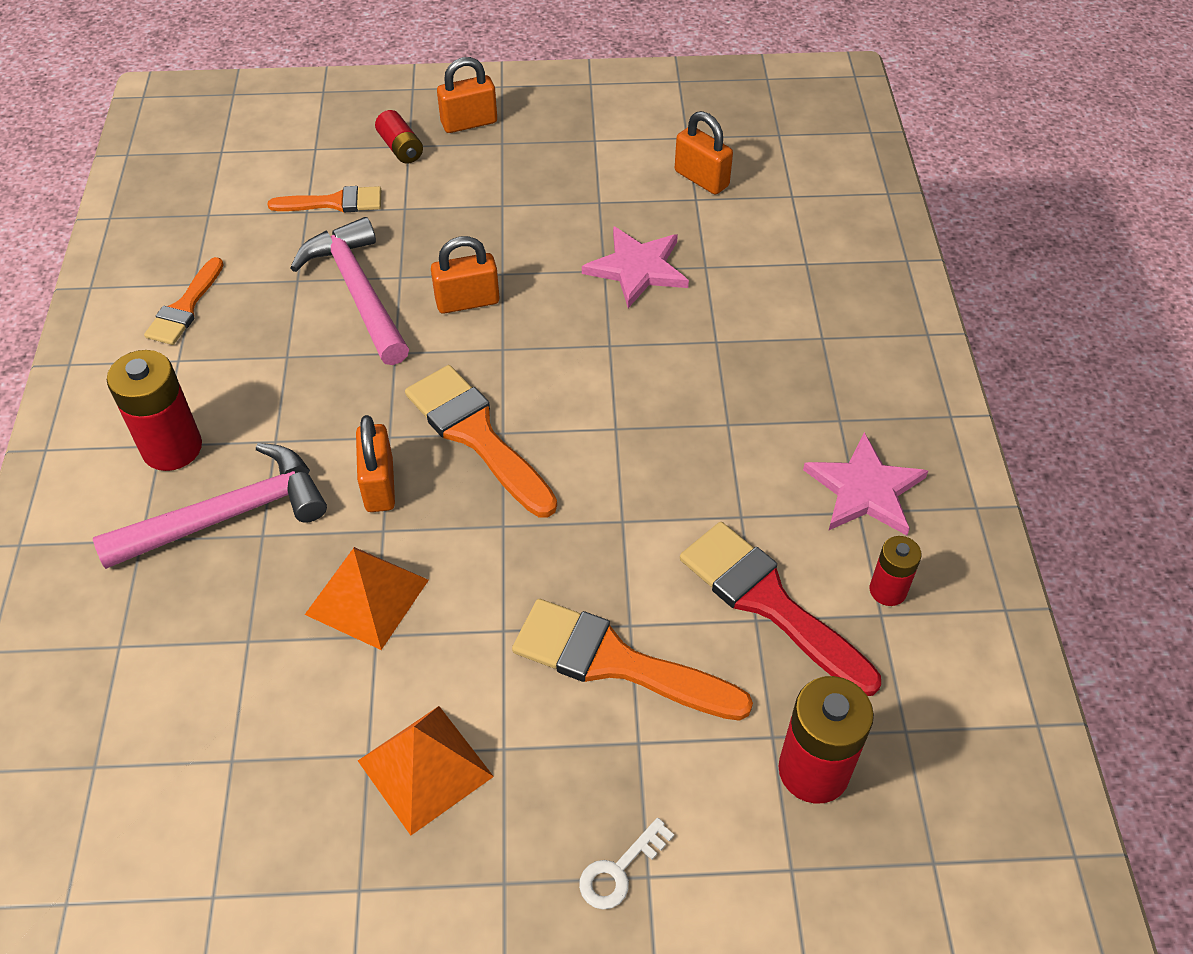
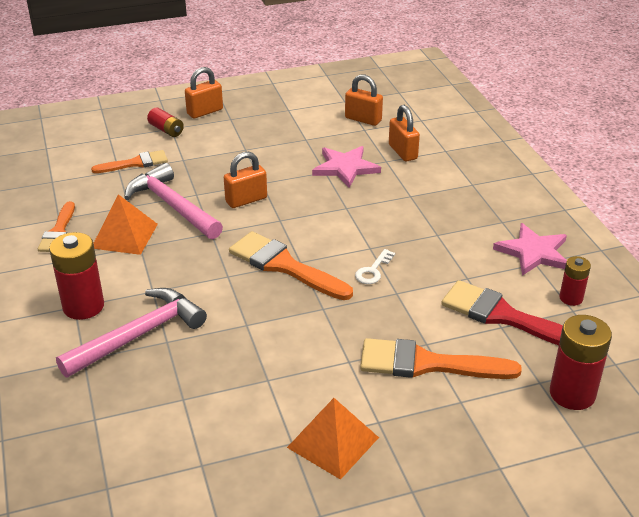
camera: 15 degrees left, 15 degrees down
orange pyramid [305,547,429,650] -> orange pyramid moved to [93,194,158,255]
orange padlock [356,415,395,512] -> orange padlock moved to [389,105,420,162]
white key [579,818,674,910] -> white key moved to [355,249,395,284]

